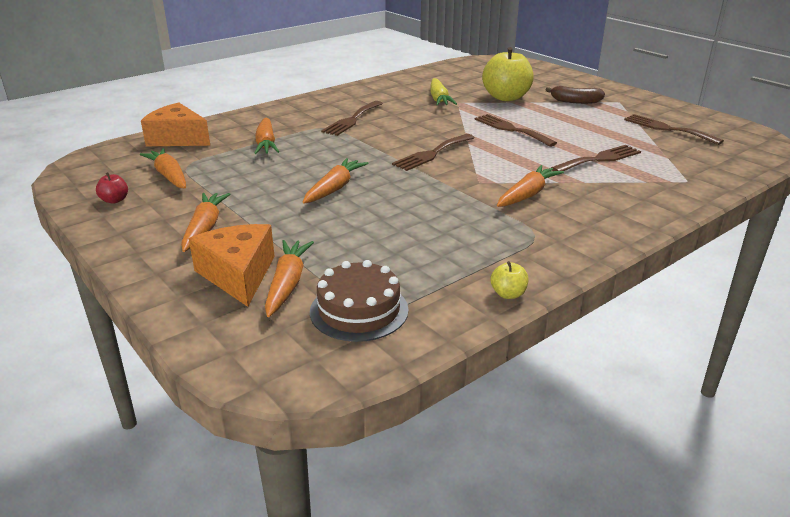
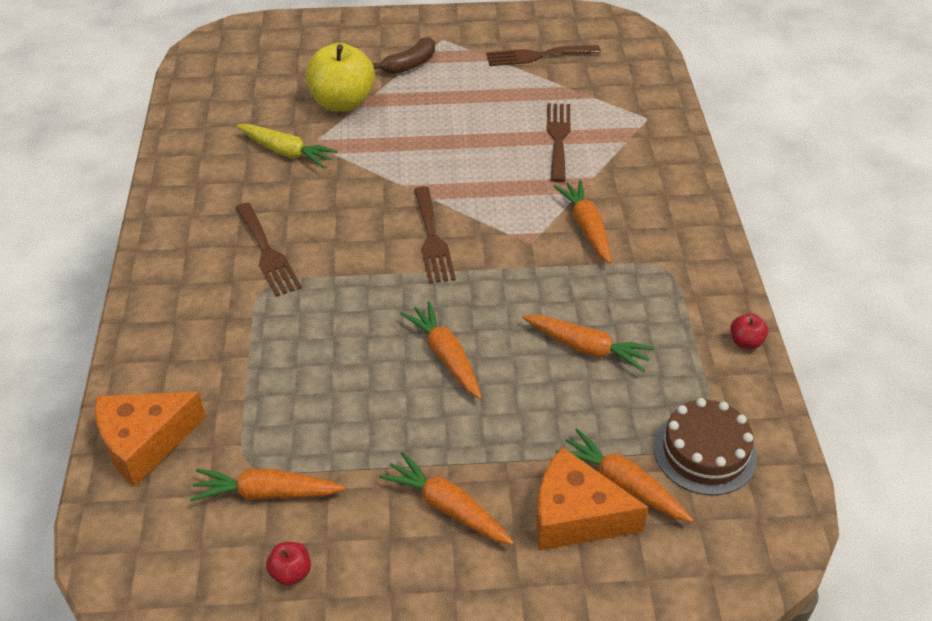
camera: 55 degrees left, 15 degrees up
orange carrot [254,118,280,154] -> orange carrot moved to [522,315,655,372]
brown fork [475,114,557,147] -> none
yellow apple [491,261,528,299] -> red apple [730,313,768,349]

